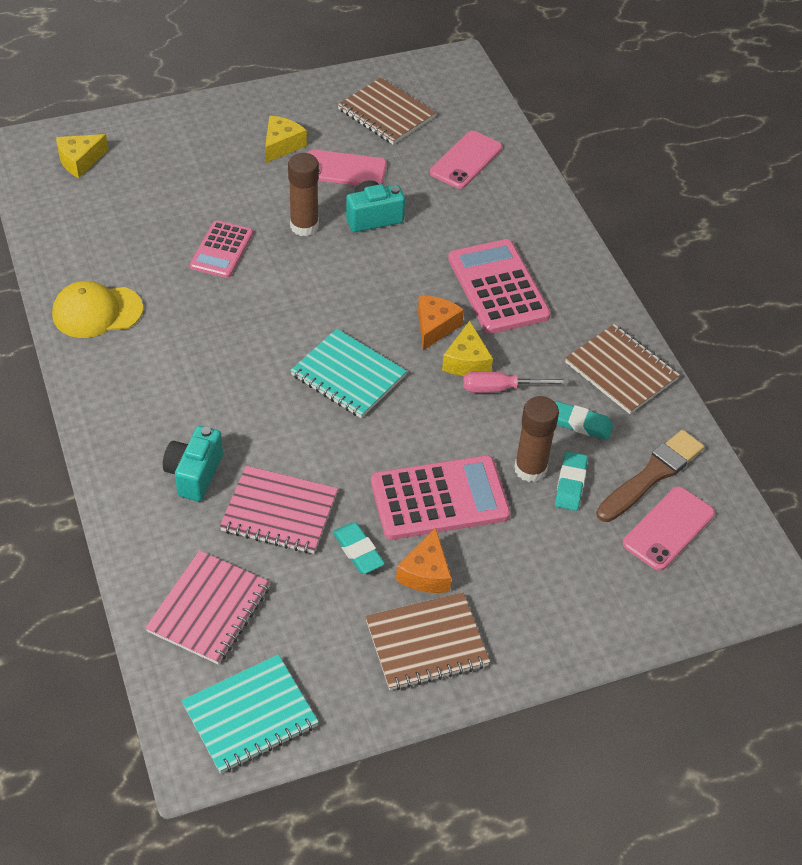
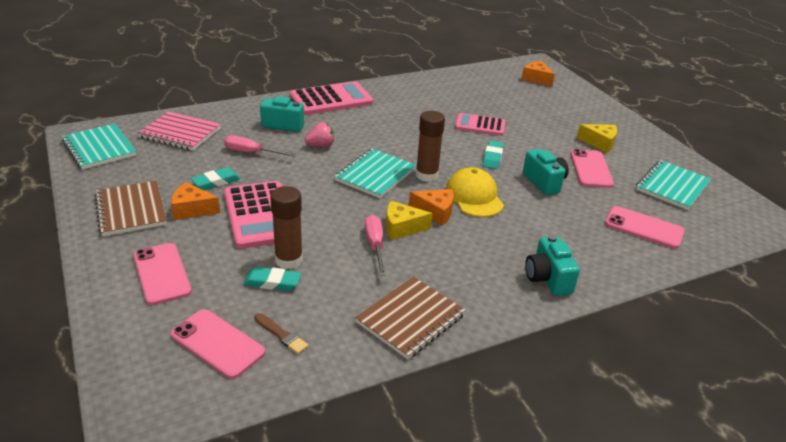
camera: 85 degrees right, 15 degrees down
yellow cap [52,281,143,338] -> yellow cap moved to [446,167,504,217]
yellow cheese [56,134,108,178] -> orange cheese [521,61,555,86]
pink notebook [220,466,338,554] -> pink screwdriver [224,136,297,157]
brown glue stick [288,153,319,236] -> brown glue stick moved to [416,111,445,182]
brown notebook [338,77,436,144] -> turquoise notebook [636,160,711,210]
pink calculator [448,239,551,334] -> pink calculator moved to [290,81,373,115]
turquoise eraser [556,401,613,440] -> turquoise eraser moved to [483,141,504,169]
brown brush [596,430,704,522] -> brown brush [254,313,308,354], size x0.51
none -> pink phone [133,243,192,305]
none -> pink strawberry [305,122,334,147]
none -> turquoise camera [525,235,580,296]

